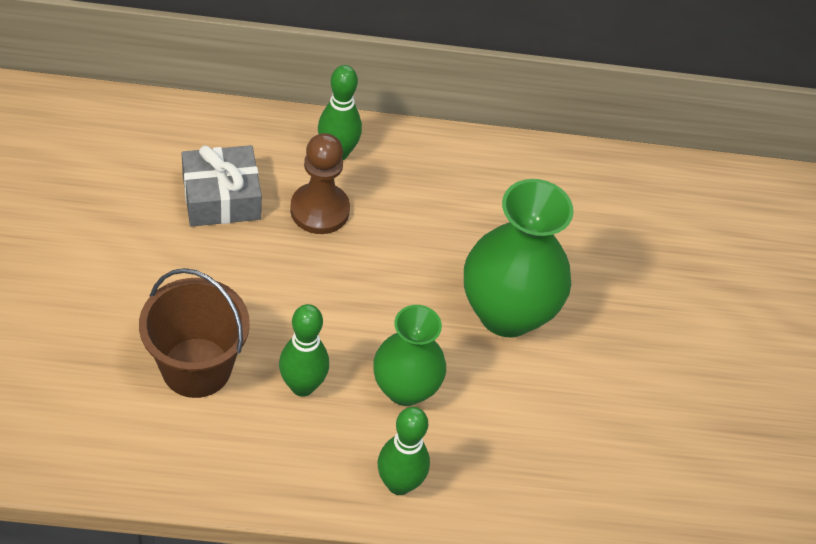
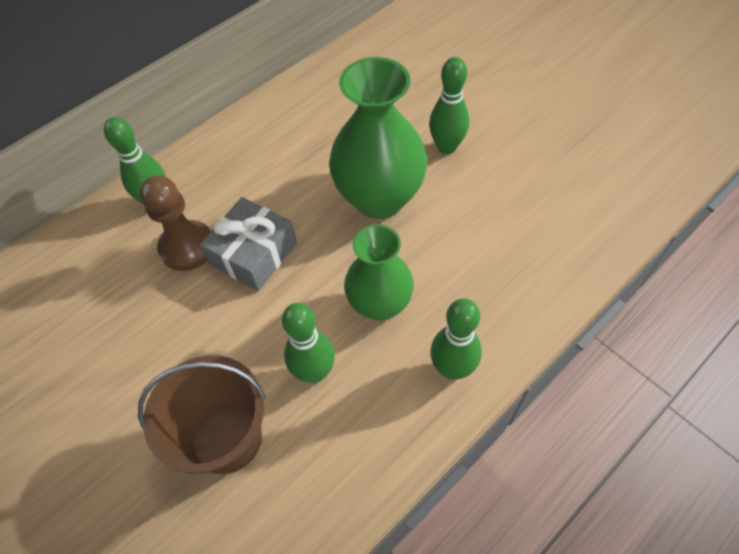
camera: 35 degrees left, 5 degrees up
grey gift [182,145,262,227] -> grey gift moved to [200,197,297,291]
none -> green bowling pin [429,57,469,154]

